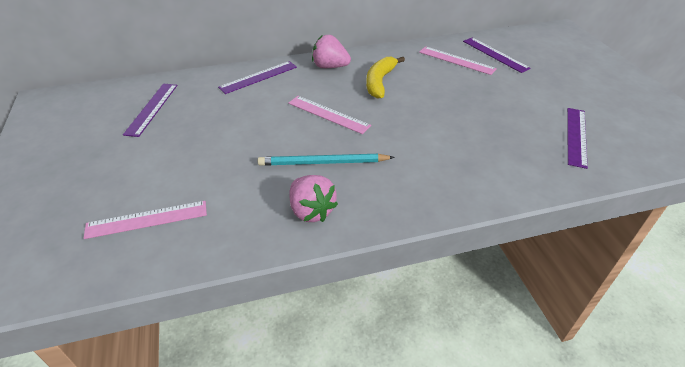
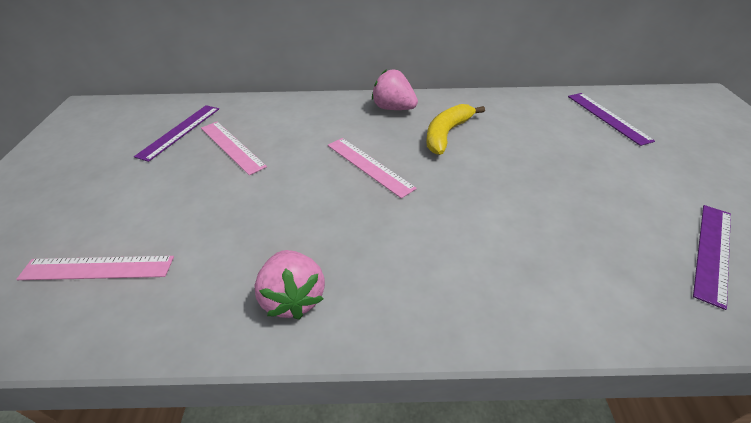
camera: 15 degrees right, 0 degrees up
purple ruler [218,61,297,94] -> none
turquoise pencil [258,154,395,166] -> none
pink ruler [419,46,497,75] -> pink ruler moved to [201,122,267,175]

